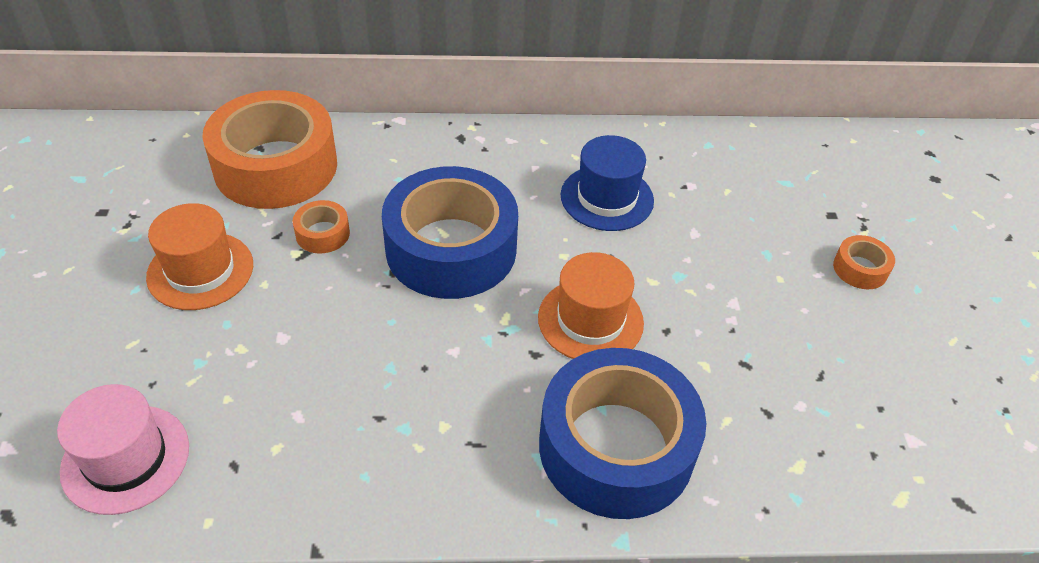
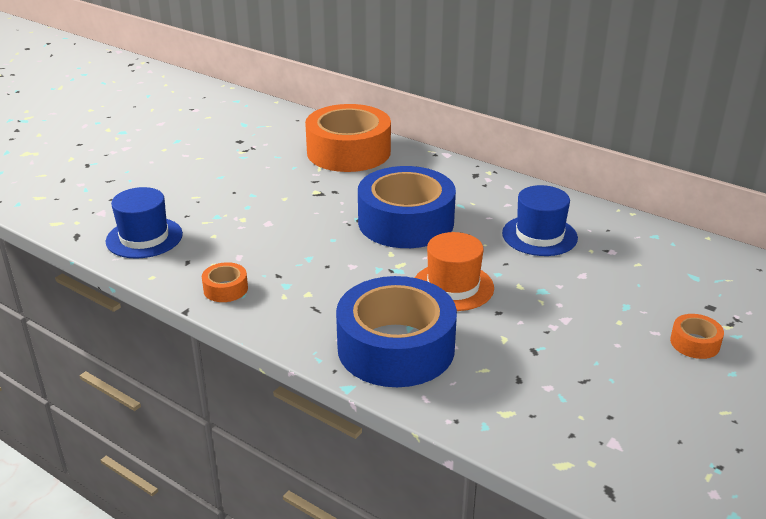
camera: 40 degrees right, 15 degrees down
pink hat [57,384,189,515] -> blue hat [106,187,183,259]
orange hat [146,203,253,310] -> none
orange tape [293,200,350,254] -> orange tape moved to [202,262,248,302]

